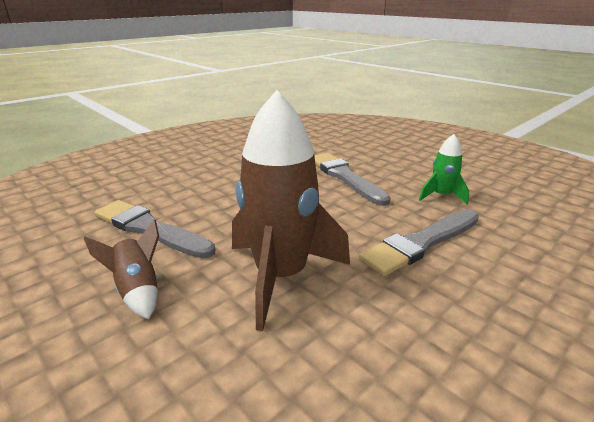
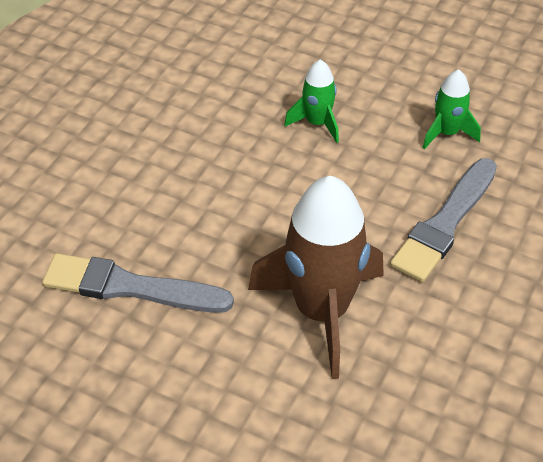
camera: 20 degrees left, 20 degrees up
brown rocket [84,219,159,320] -> none
grey brush [314,153,391,206] -> green rocket [284,60,339,143]

